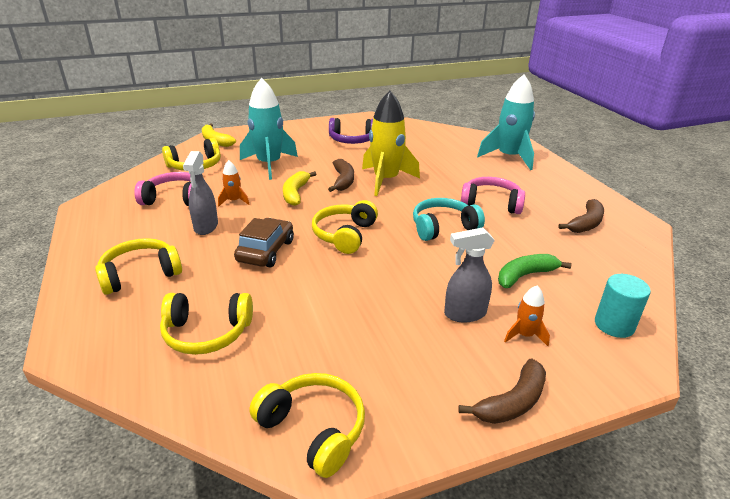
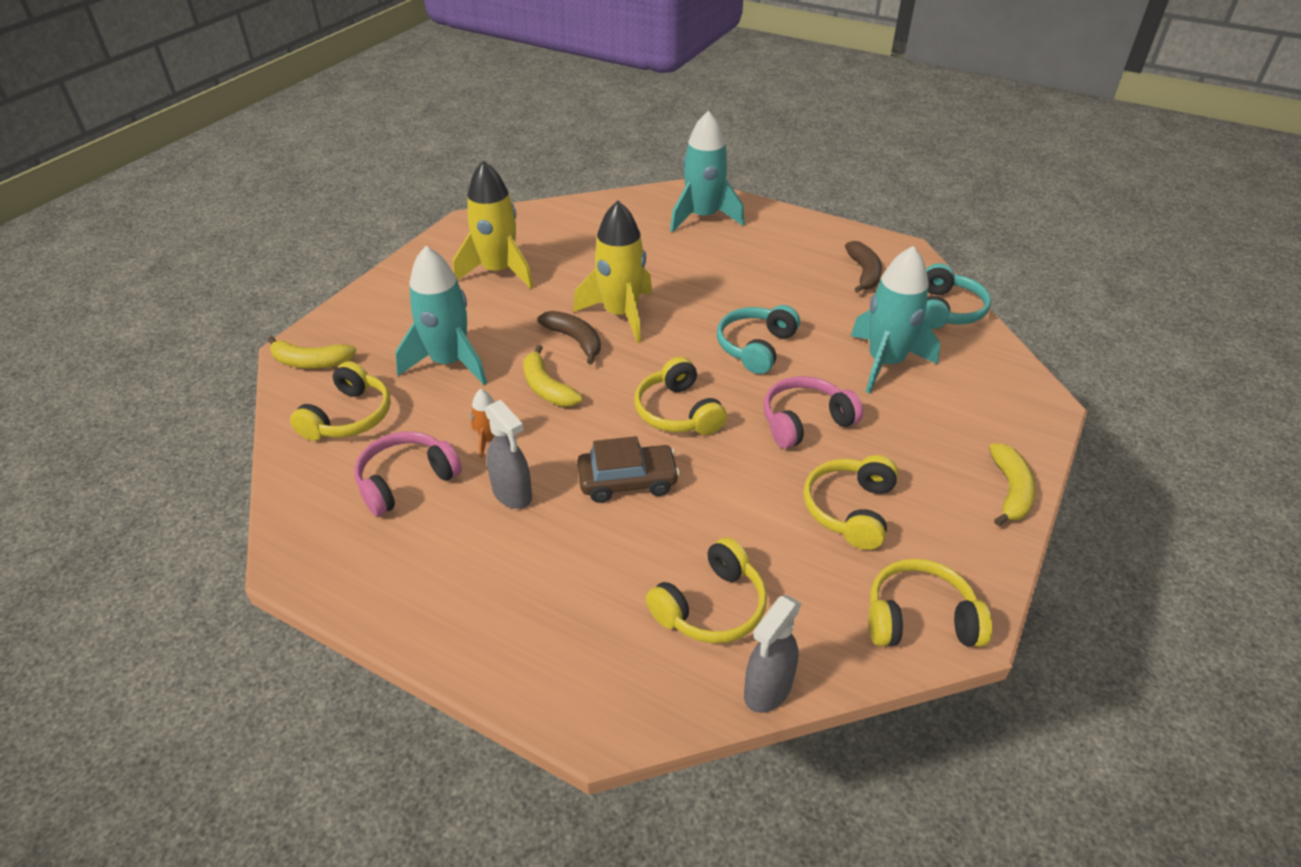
camera: 40 degrees left, 10 degrees up
yellow headphones [95,238,182,295] -> yellow headphones moved to [803,455,898,550]
brown car [234,218,294,267] -> brown car turned 105 degrees clockwise [577,436,680,503]
purple headphones [329,118,373,144] -> yellow rocket [453,160,534,289]
grey spray bottle [444,227,495,323] -> grey spray bottle moved to [744,595,802,713]
brown banana [458,359,546,424] -> yellow banana [989,443,1036,526]
pink headphones [461,177,525,214] -> pink headphones moved to [763,376,863,449]
green banana [498,254,572,288] -> turquoise rocket [851,246,940,394]
orange rocket [504,285,550,346] -> none
turquoise cylinder [595,274,651,338] -> none
none -> turquoise headphones [924,263,991,329]

